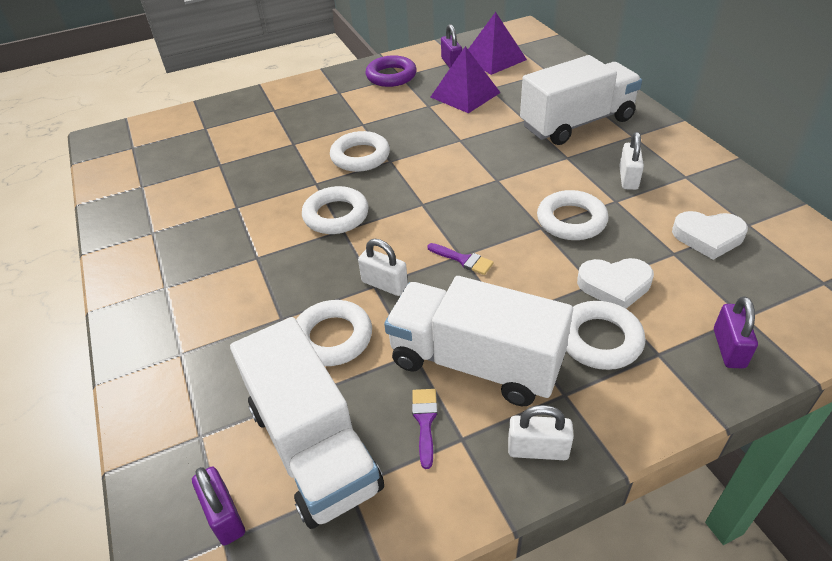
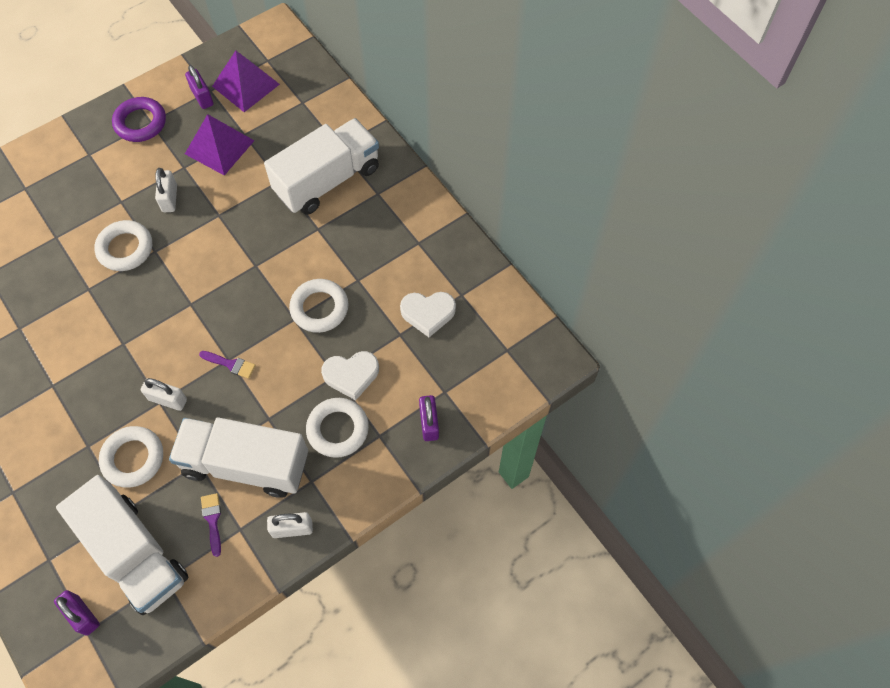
camera: 15 degrees left, 20 degrees up
white ring [302,186,369,234] -> none
white padlock [619,132,644,190] -> white padlock moved to [155,168,177,212]

